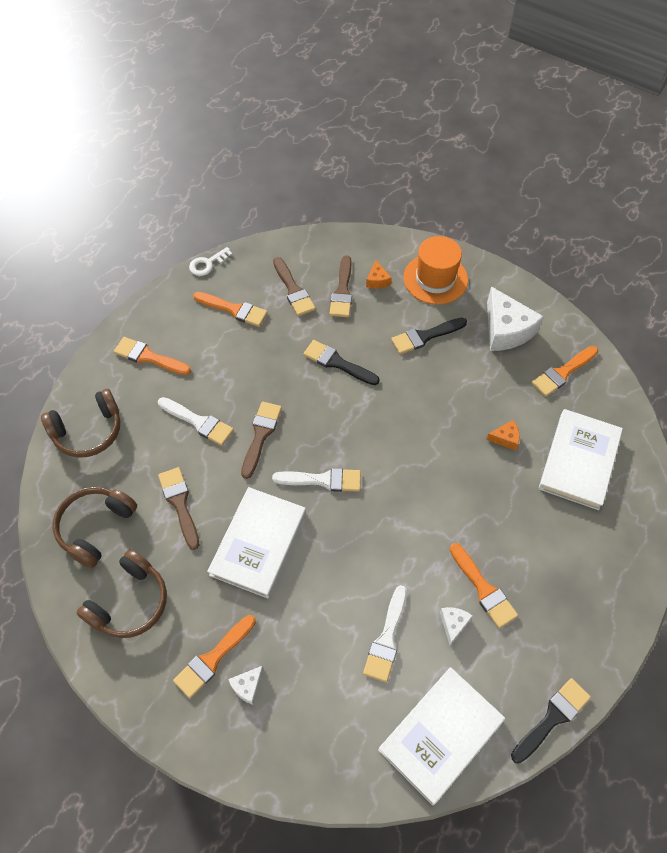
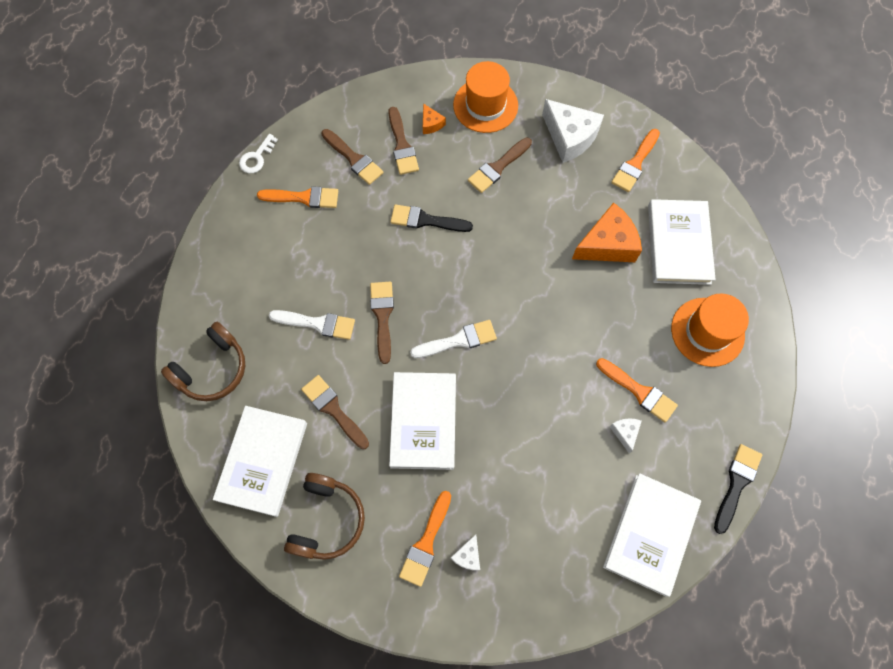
camera: 20 degrees left, 10 degrees up
brown headphones [53,487,137,568] -> white book [213,406,307,517]
orange brush [114,337,191,375] -> none
white brush [363,585,407,682] -> none
black brush [391,318,467,354] -> brown brush [468,138,532,193]
orange cheese [486,420,520,450] -> orange cheese [572,202,642,262], size x2.13
none -> orange hat [671,294,749,367]

